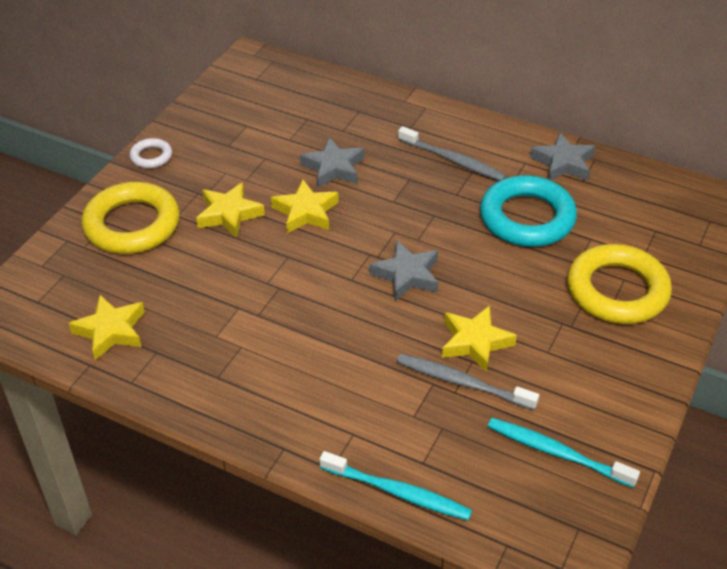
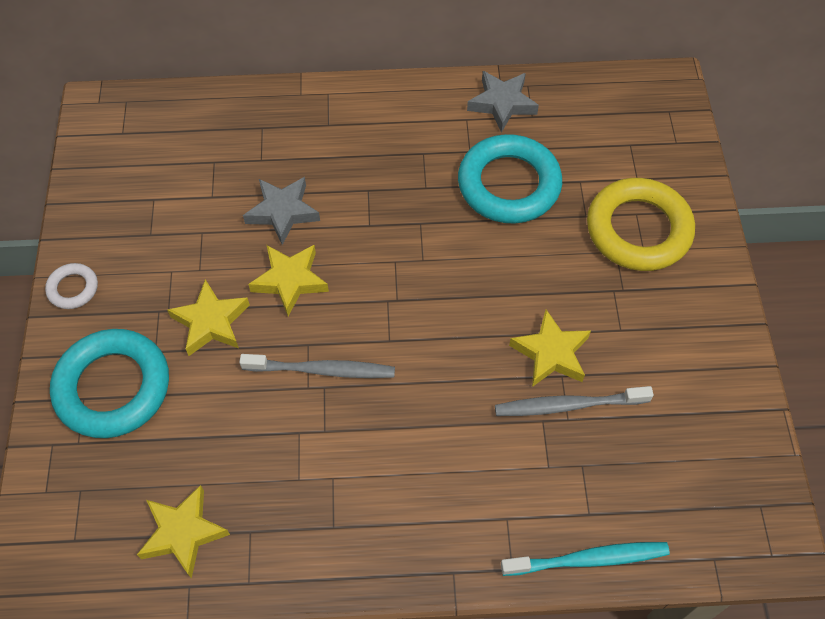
camera: 30 degrees left, 15 degrees up
yellow ring [82,182,180,254] -> turquoise ring [50,329,169,438]
grey star [370,241,438,301] -> none
grey toothbrush [398,126,506,181] -> grey toothbrush moved to [239,354,395,378]
turquoise toothbrush [487,418,640,488] -> none

